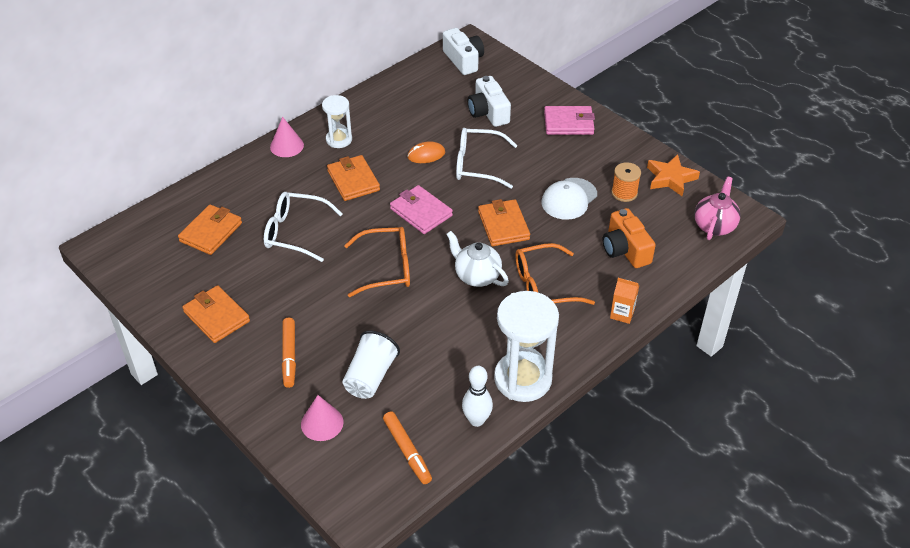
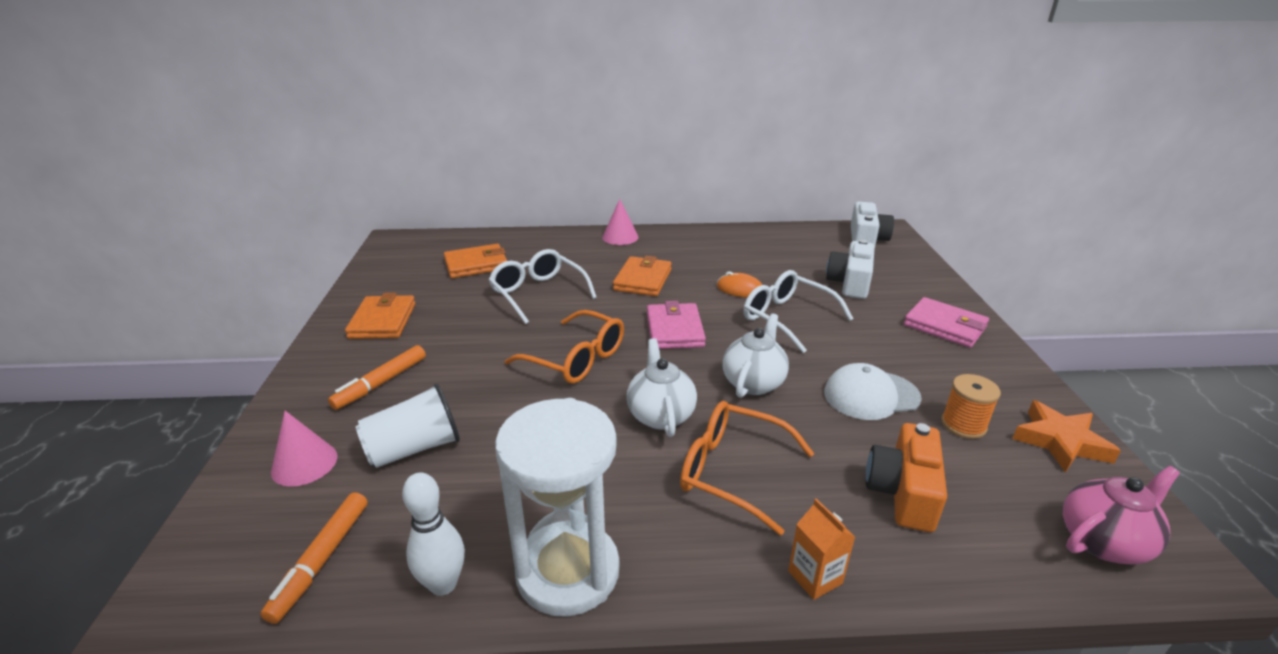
camera: 40 degrees right, 15 degrees down
white hourglass [322,95,352,148] -> none
orange wallet [478,199,530,246] -> white teapot [723,313,789,398]

